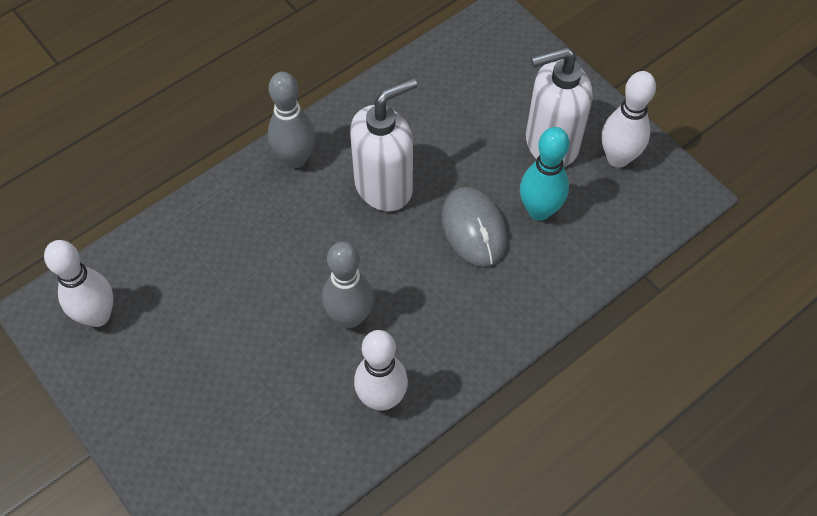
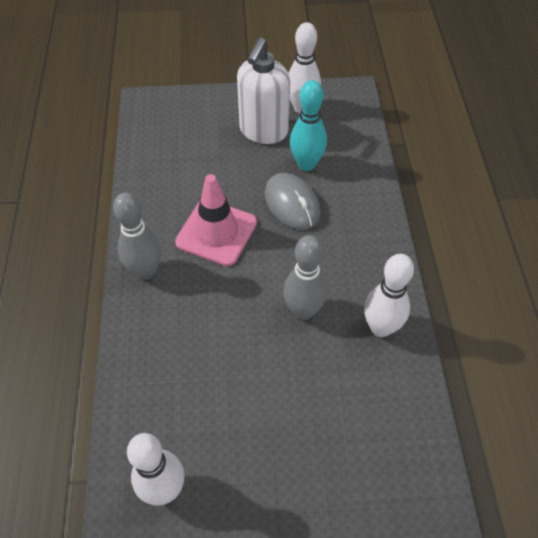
camera: 55 degrees left, 5 degrees down
white soap dispenser [350,77,417,212] -> pink traffic cone [175,174,257,266]
grey mouse [442,187,507,267] -> grey mouse turned 45 degrees clockwise [265,173,320,230]

